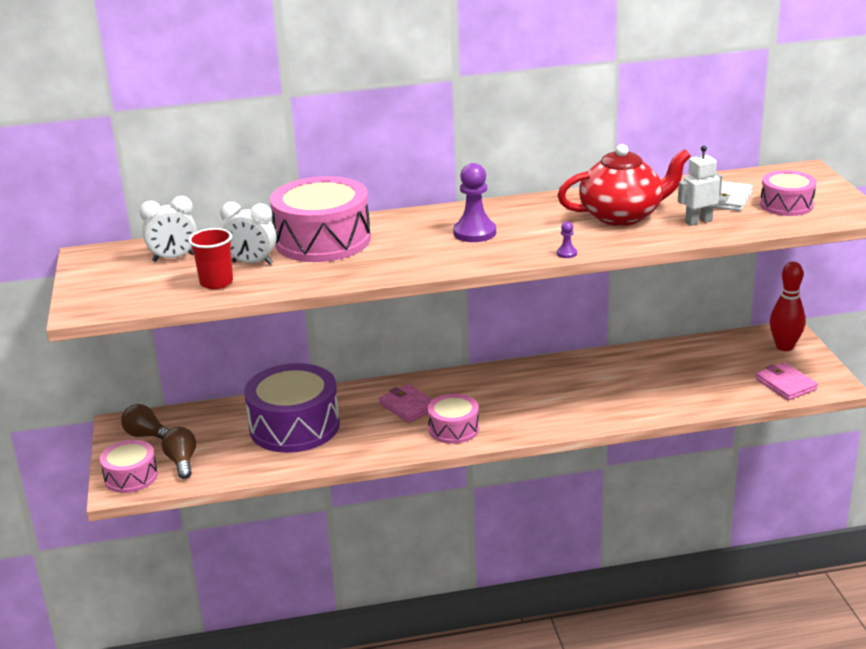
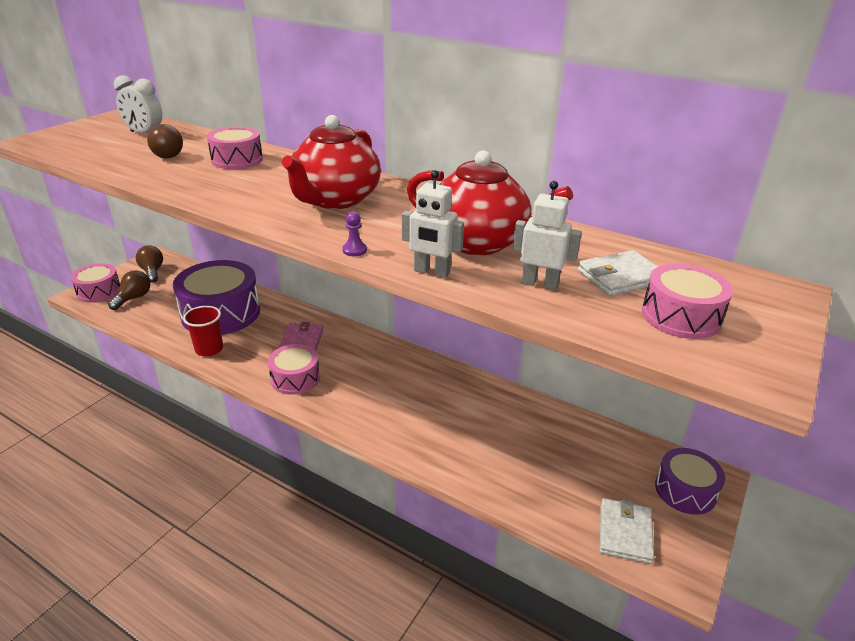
camera: 40 degrees right, 5 degrees up
red cup [188,228,233,289] -> red cup moved to [183,306,223,357]
white clock [220,202,276,265] -> brown light bulb [147,124,183,158]
pink drum [270,176,371,262] -> pink drum [207,127,263,169], size x0.55
purple pawn [453,163,496,242] -> red teapot [282,115,381,209]
pink wallet [755,363,818,400] -> white wallet [600,498,654,564]
red bowling pin [770,262,806,351] -> purple drum [655,448,725,515]
none -> white robot [402,170,464,278]

